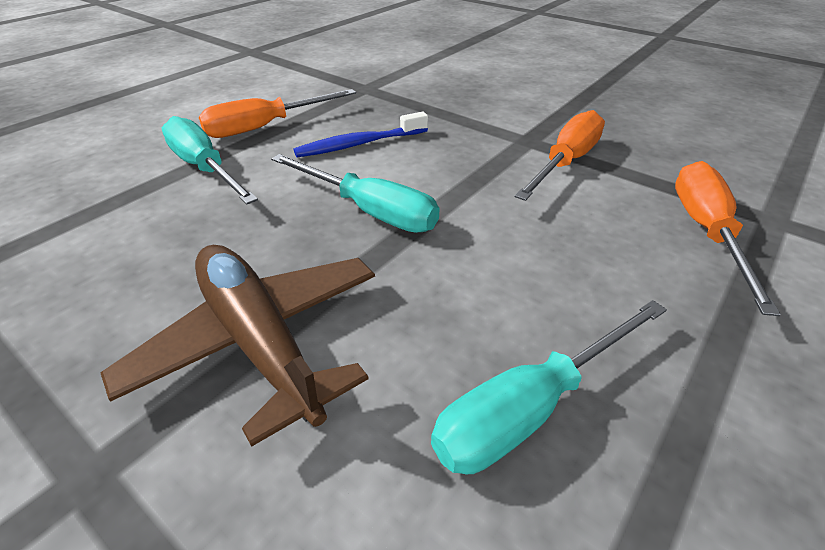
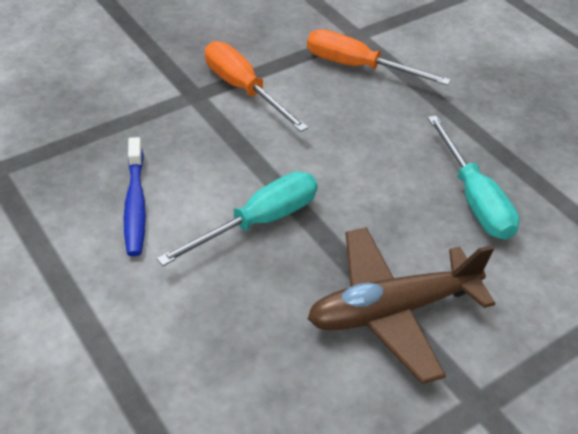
camera: 75 degrees left, 5 degrees up
turquoise screwdriver [162,116,258,205] -> none
orange screwdriver [199,89,356,138] -> none

